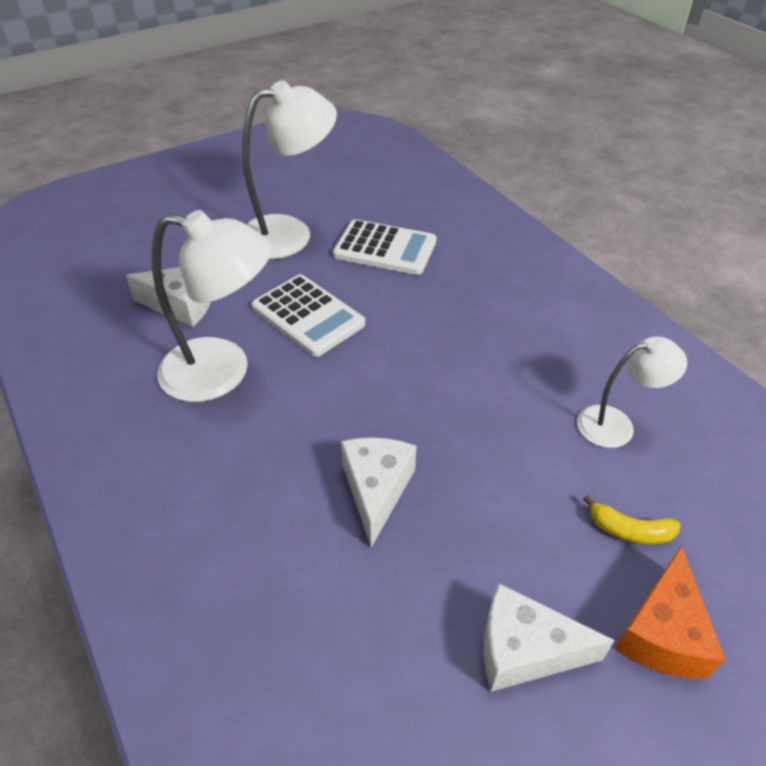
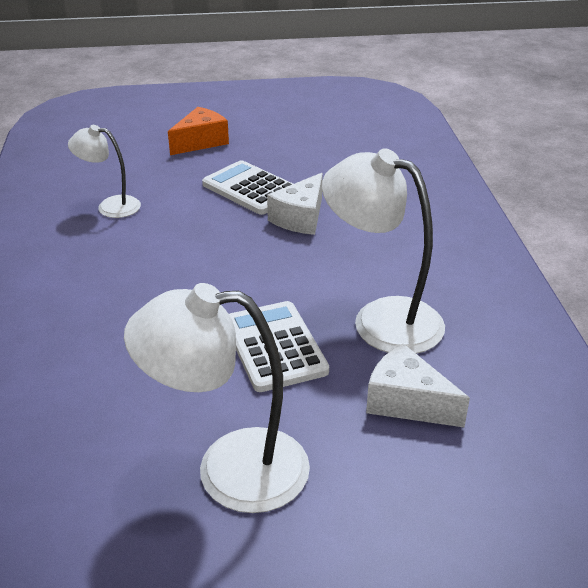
camera: 155 degrees left, 10 degrees down
white calculator [333,219,436,275] -> white calculator moved to [202,160,293,215]
white cheese [483,583,615,692] -> none
yellow banana [583,495,681,544] -> none

